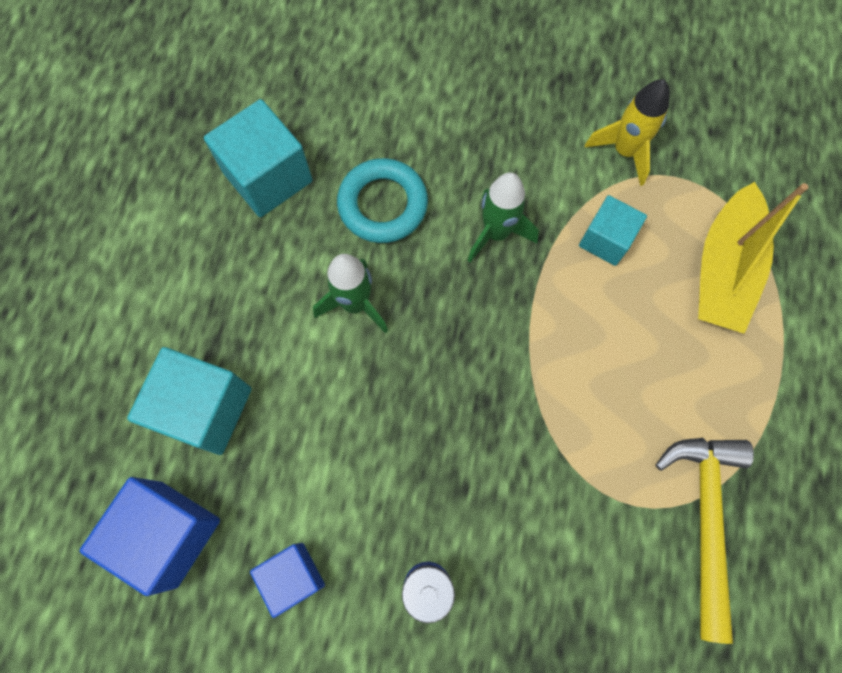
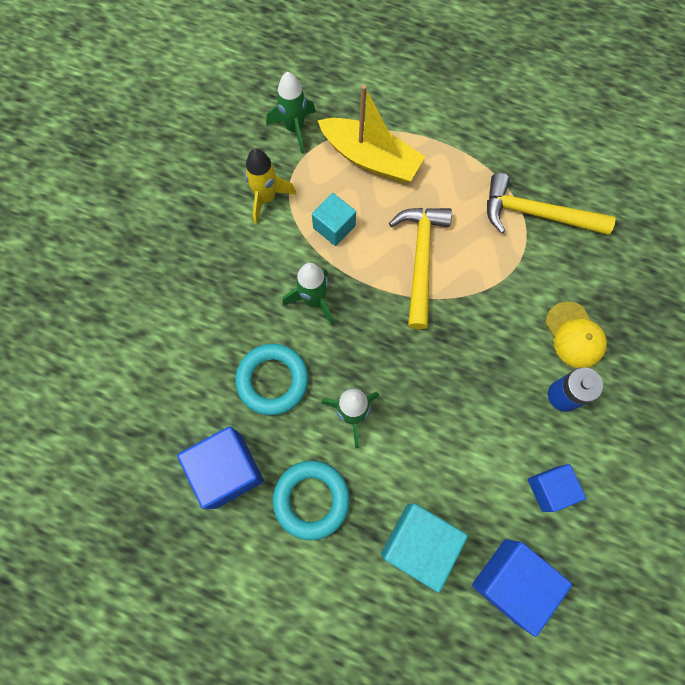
camera: 80 degrees left, 0 degrees up
turquoise cube [204,99,313,217] -> blue cube [177,426,264,509]
none -> green rocket [266,72,316,154]
none -> turquoise ring [273,461,350,540]
none -> yellow hammer [389,208,452,329]
none -> yellow cap [545,302,607,368]

